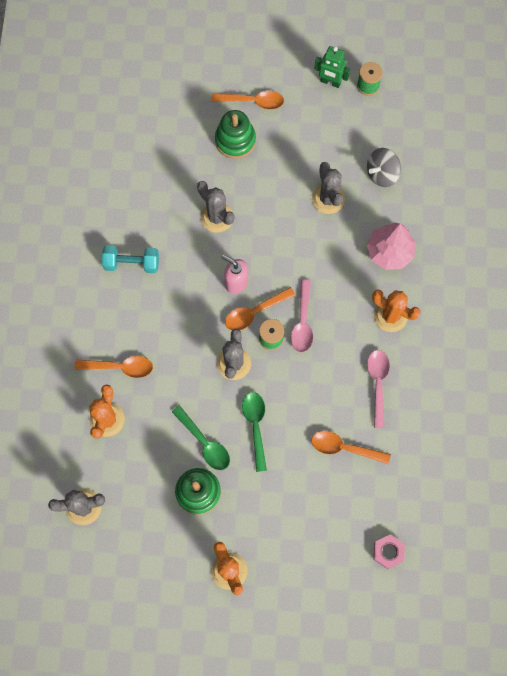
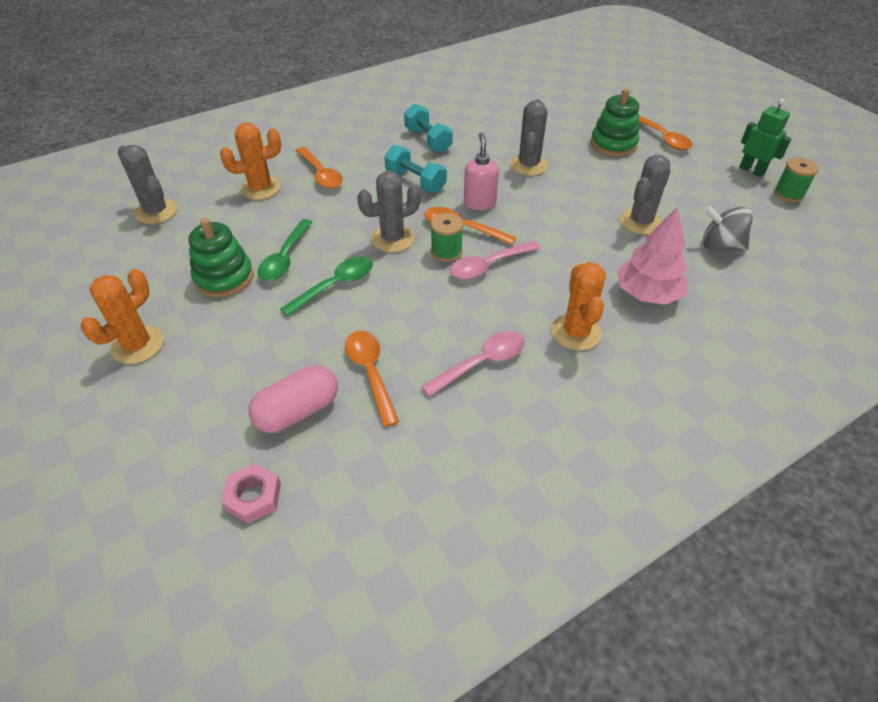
camera: 55 degrees right, 25 degrees down
green robot [315,46,350,88] -> green robot turned 150 degrees clockwise [739,99,791,177]
none -> pink capsule [249,365,338,433]
none -> turquoise dumbbell [384,145,447,193]

